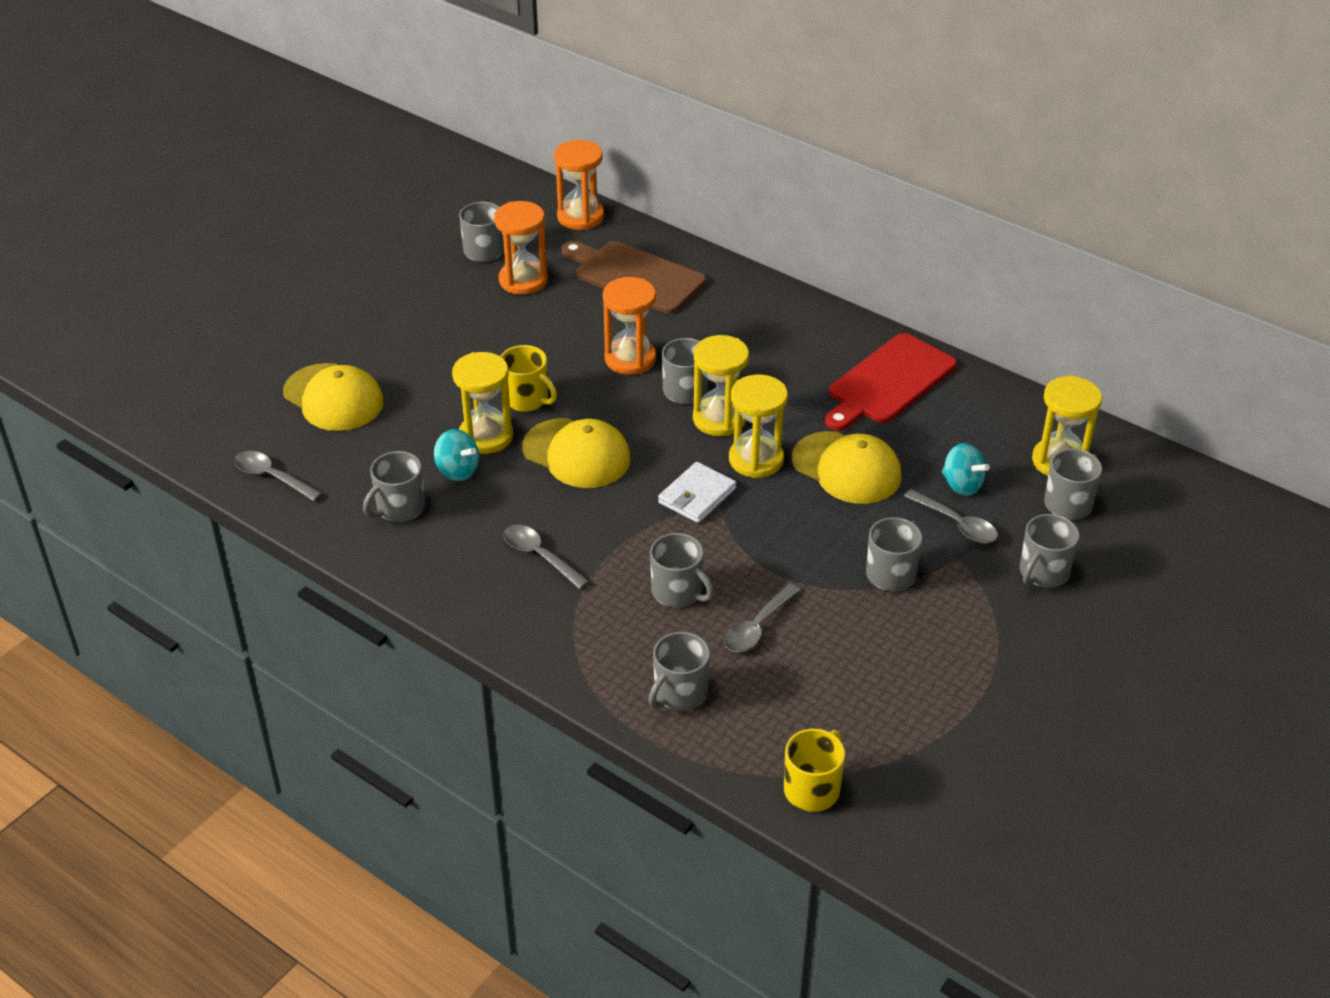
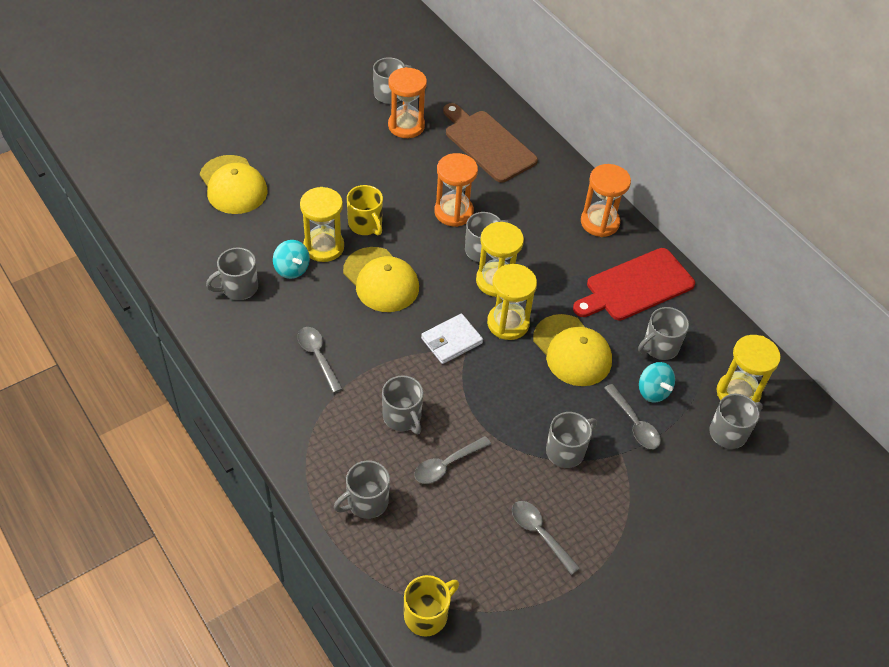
camera: 15 degrees right, 10 degrees up
grey spoon [234,451,322,501] -> grey spoon moved to [512,501,580,575]
orange hourglass [554,140,604,230] -> orange hourglass moved to [581,164,631,237]
grey mug [1020,514,1080,588] -> grey mug moved to [638,307,689,360]

